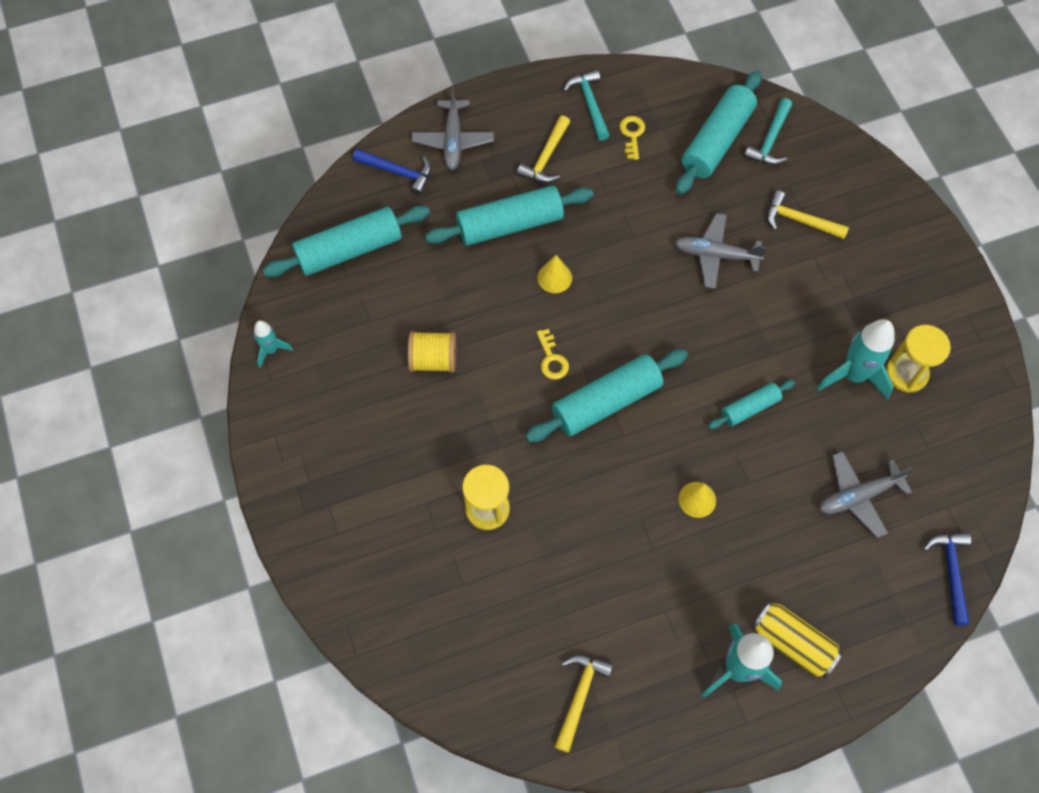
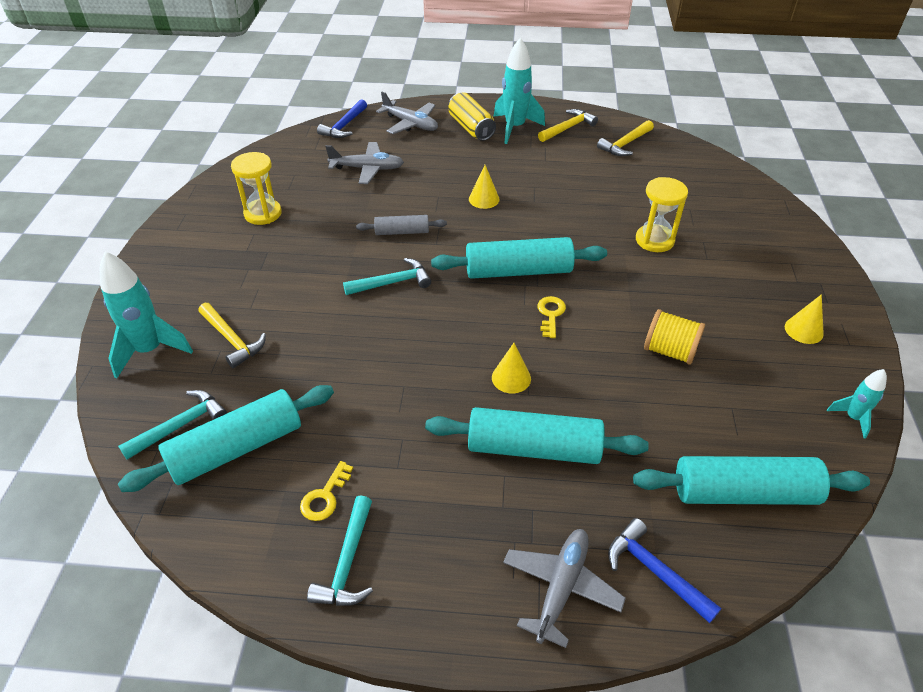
camera: 155 degrees left, 20 degrees down
yellow hammer [517,115,570,183] -> yellow hammer moved to [538,109,598,142]
grey plane [674,213,767,289] -> grey plane moved to [376,92,438,134]
turquoise rolling pin [708,380,795,429] -> grey rolling pin [356,215,447,235]
turquoise rocket [817,319,894,400] -> turquoise rocket moved to [99,251,193,378]
none -> turquoise hammer [343,258,431,295]
none -> yellow cone [785,294,824,344]

